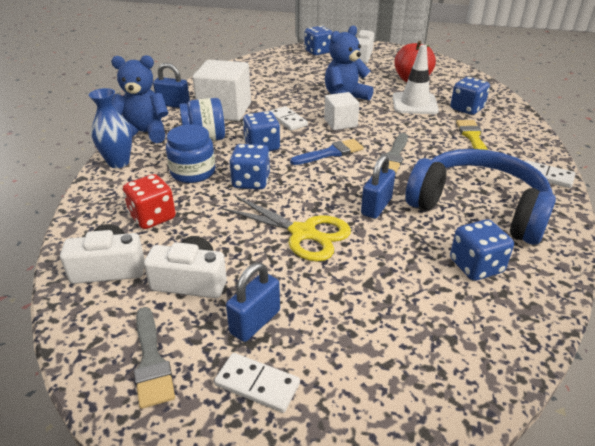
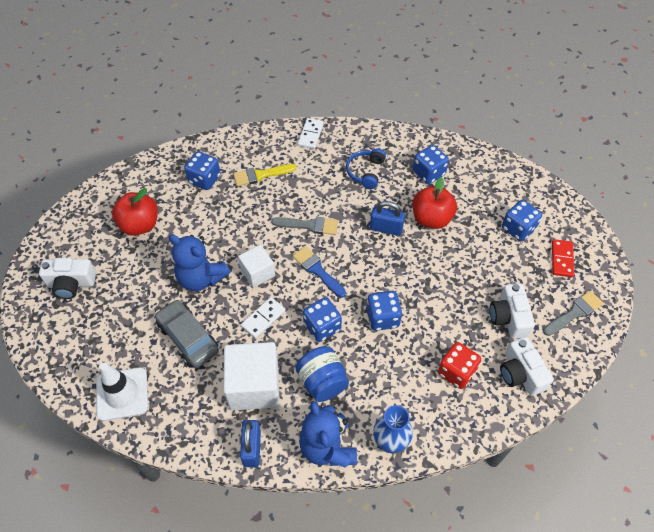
camera: 105 degrees left, 20 degrees up
blue jar [166,124,215,183] -> none
white domino [214,353,300,413] -> red domino [552,239,574,277]
yellow scissors [221,196,351,262] -> none
blue padlock [226,262,280,342] -> none
blue dice [304,26,333,55] -> blue dice moved to [502,200,542,241]
white traffic cone [393,45,439,114] -> white traffic cone moved to [96,363,148,421]
blue headphones [405,149,556,245] -> blue headphones [346,148,386,189], size x0.47
none -> grey car [155,299,219,368]
none -> red apple [413,177,457,229]

